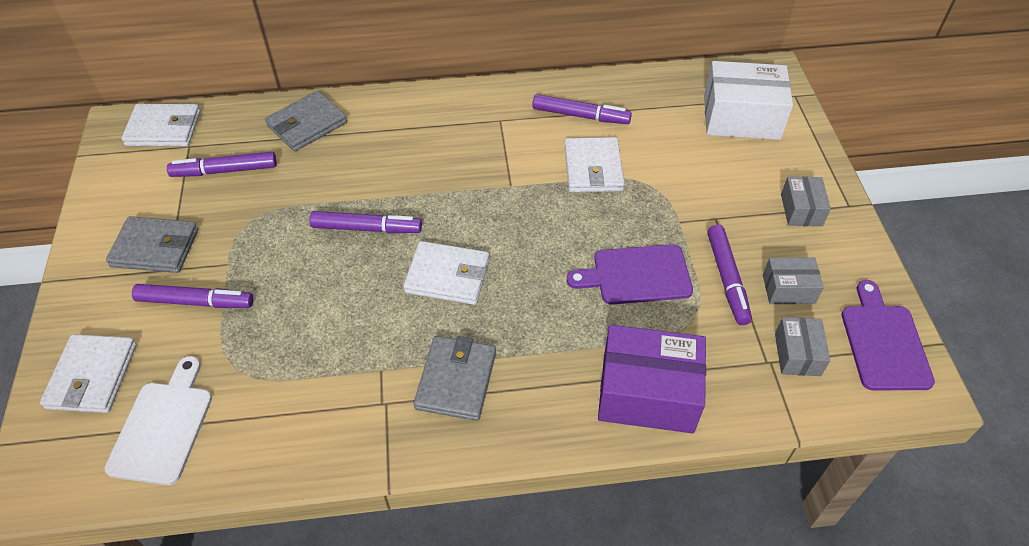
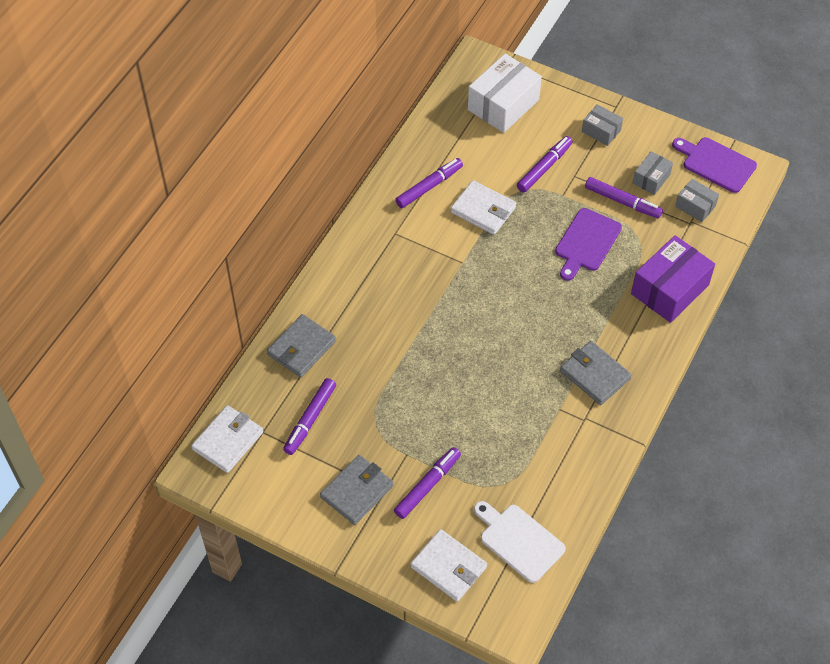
camera: 55 degrees left, 5 degrees up
grey wallet [265,91,347,151] -> grey wallet turned 45 degrees clockwise [267,314,336,377]
purple marker [309,211,422,233] -> purple marker moved to [517,136,573,192]
white wallet [403,241,489,305] -> none

